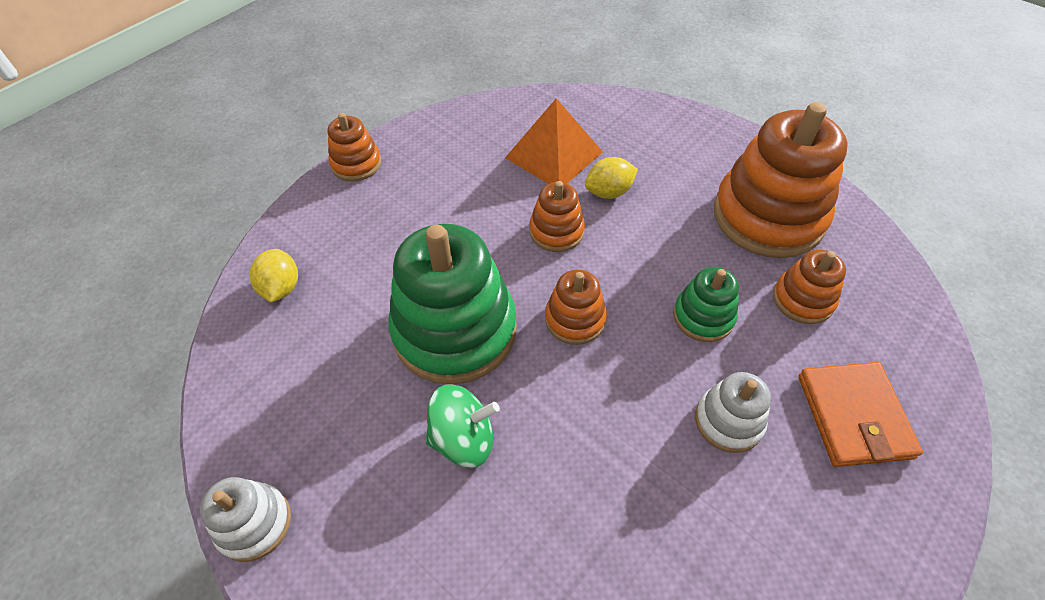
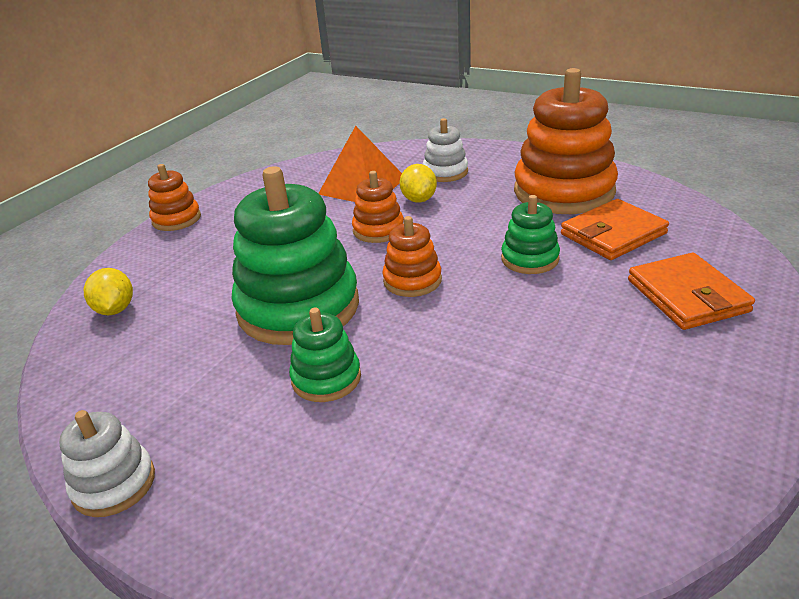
camera: 10 degrees left, 20 degrees down
green spinning top [426,384,500,468] -> green stacking toy [289,308,361,402]
yellow lemon [585,157,638,199] -> yellow lemon turned 60 degrees counterclockwise [400,164,437,203]
white stacking toy [695,372,771,453] -> white stacking toy moved to [423,118,468,182]
orange stacking toy [773,250,846,324] -> orange wallet [561,199,669,260]

